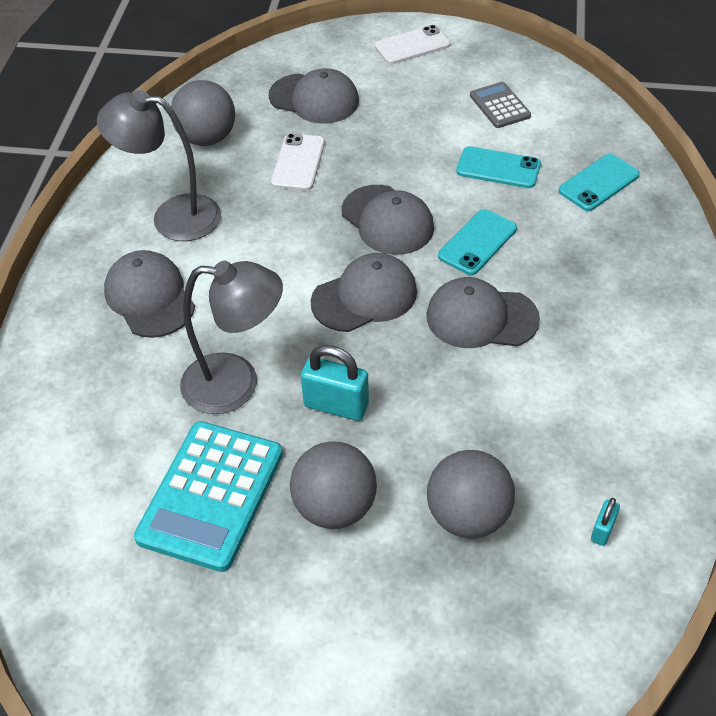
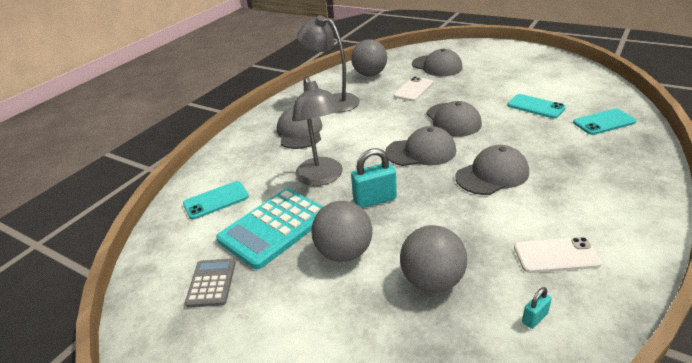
camera: 25 degrees right, 15 degrees down
grey lamp [180,261,283,414] -> grey lamp turned 45 degrees clockwise [292,76,343,186]
turquoise padlock [301,345,369,421] -> turquoise padlock turned 60 degrees counterclockwise [351,148,397,208]
white phone [374,25,450,64] -> white phone moved to [514,237,602,273]
grey cap [426,277,540,348] -> grey cap turned 120 degrees clockwise [456,145,529,195]
turquoise phone [438,209,517,275] -> turquoise phone moved to [183,181,249,219]
grey calculator [470,82,531,128] -> grey calculator moved to [185,258,235,308]

